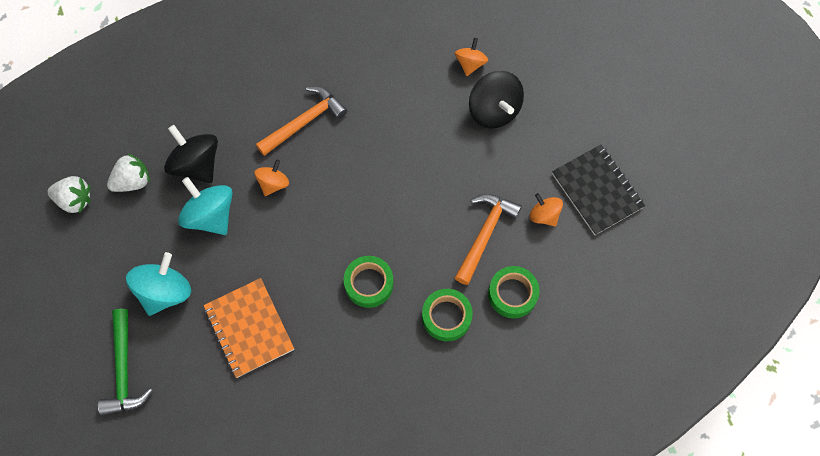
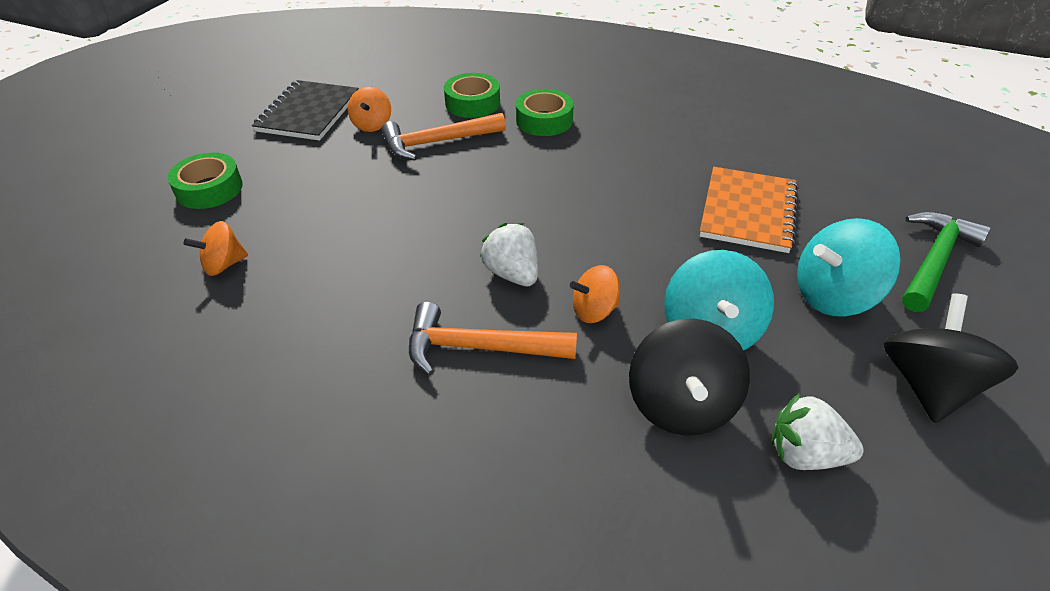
camera: 135 degrees left, 25 degrees down
white strawberry [47,176,91,213] -> white strawberry moved to [480,223,538,286]
green tape [344,256,394,308] -> green tape moved to [168,153,243,209]
black spinning top [469,71,524,129] -> black spinning top moved to [883,293,1019,423]

